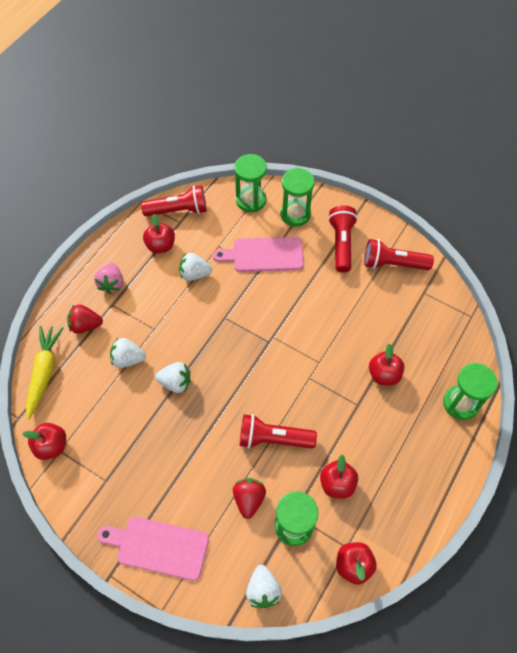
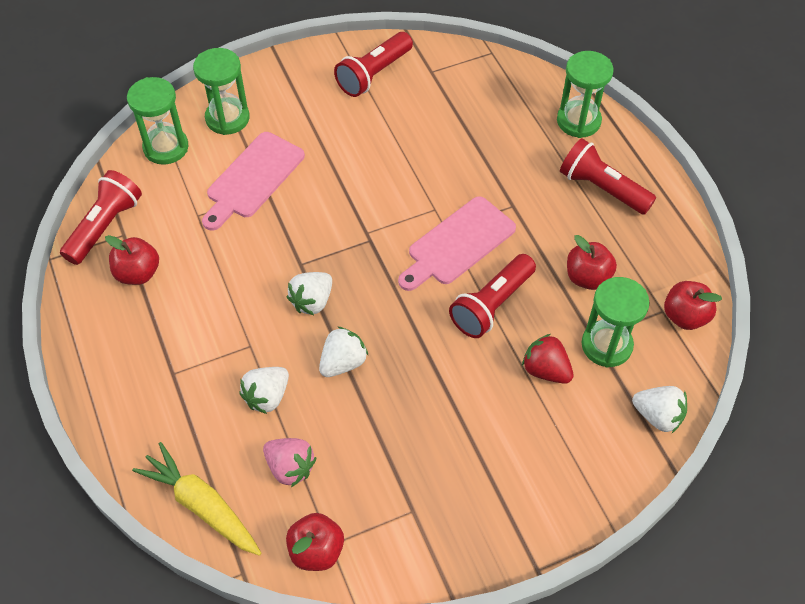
camera: 55 degrees left, 5 degrees down
red strawberry [67,304,103,334] -> none
pink strawberry [94,263,123,294] -> pink strawberry moved to [263,438,316,487]
pink cutting board [97,517,209,581] -> pink cutting board moved to [398,196,516,291]
white strawberry [179,253,212,281] -> white strawberry moved to [287,272,332,315]
red flashlight [328,205,358,273] -> red flashlight moved to [560,138,656,215]
red apple [369,344,405,385] -> none

